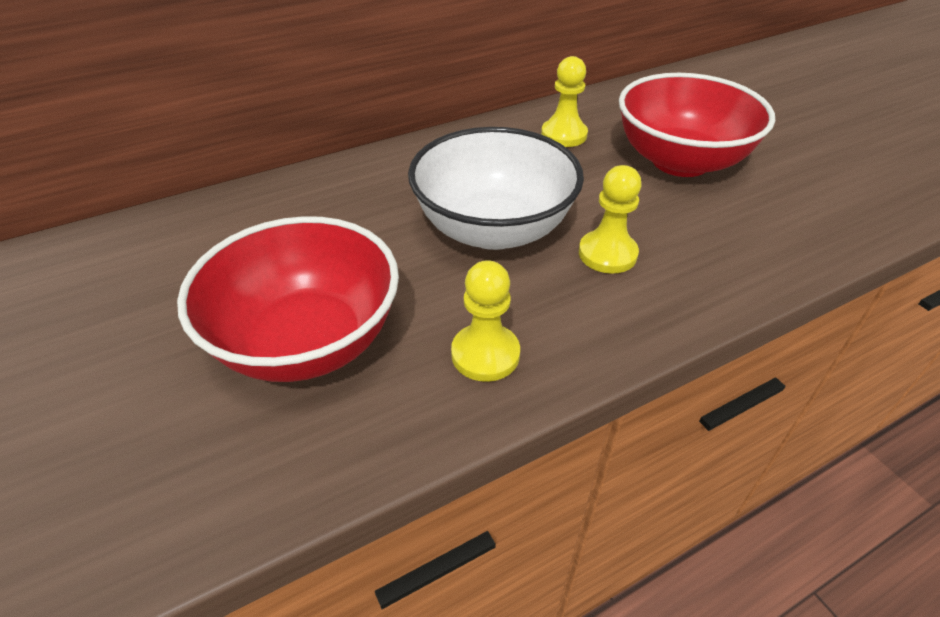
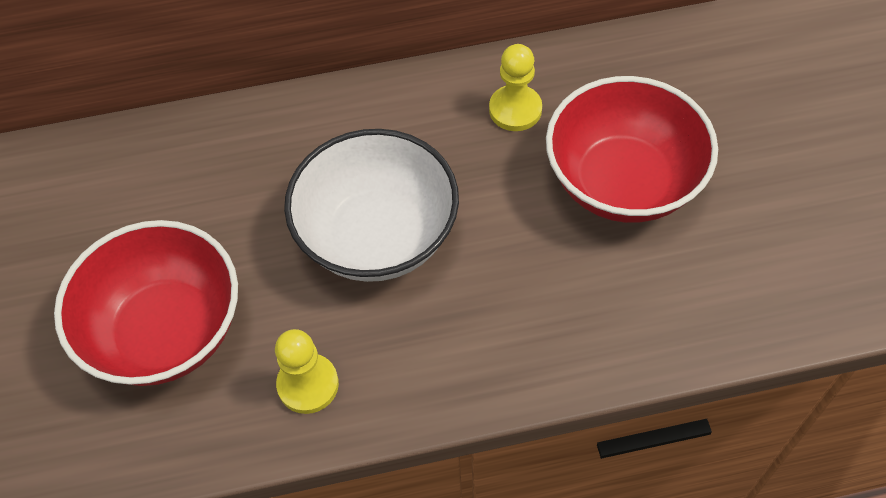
camera: 20 degrees right, 15 degrees up
yellow pawn [579,165,641,274] -> none

